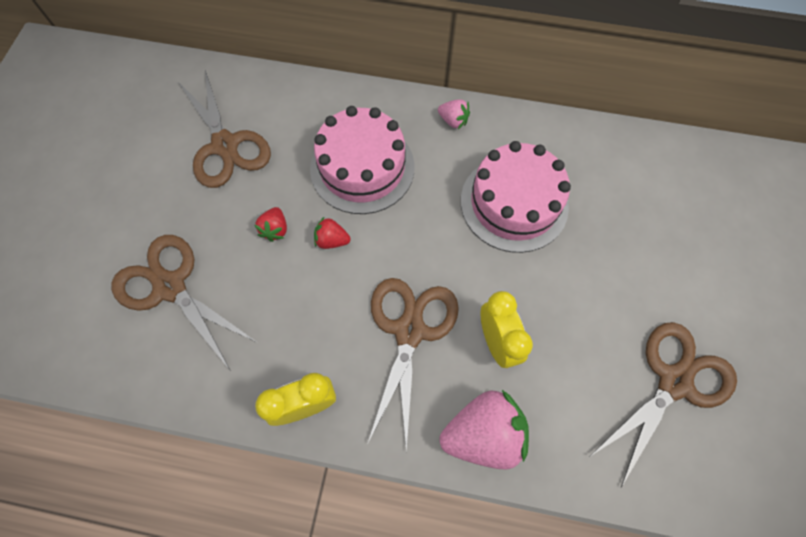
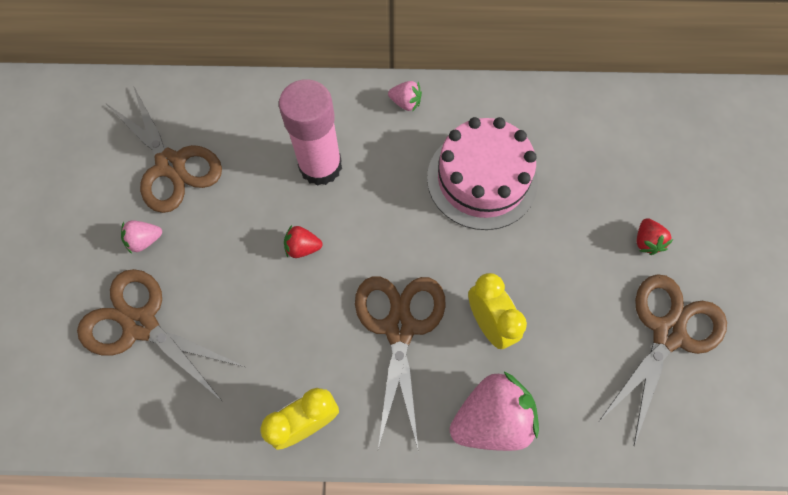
camera: 10 degrees left, 0 degrees up
red strawberry [255,207,287,242] -> red strawberry moved to [637,218,674,255]
pink cake [310,106,415,214] -> pink glue stick [279,79,342,186]
none -> pink strawberry [121,220,162,254]

